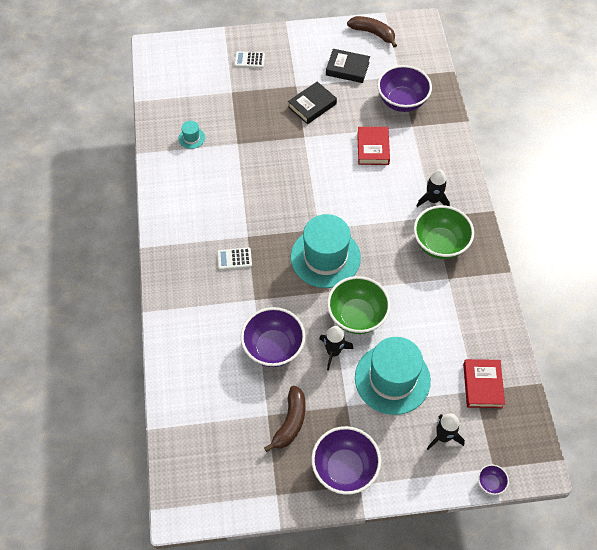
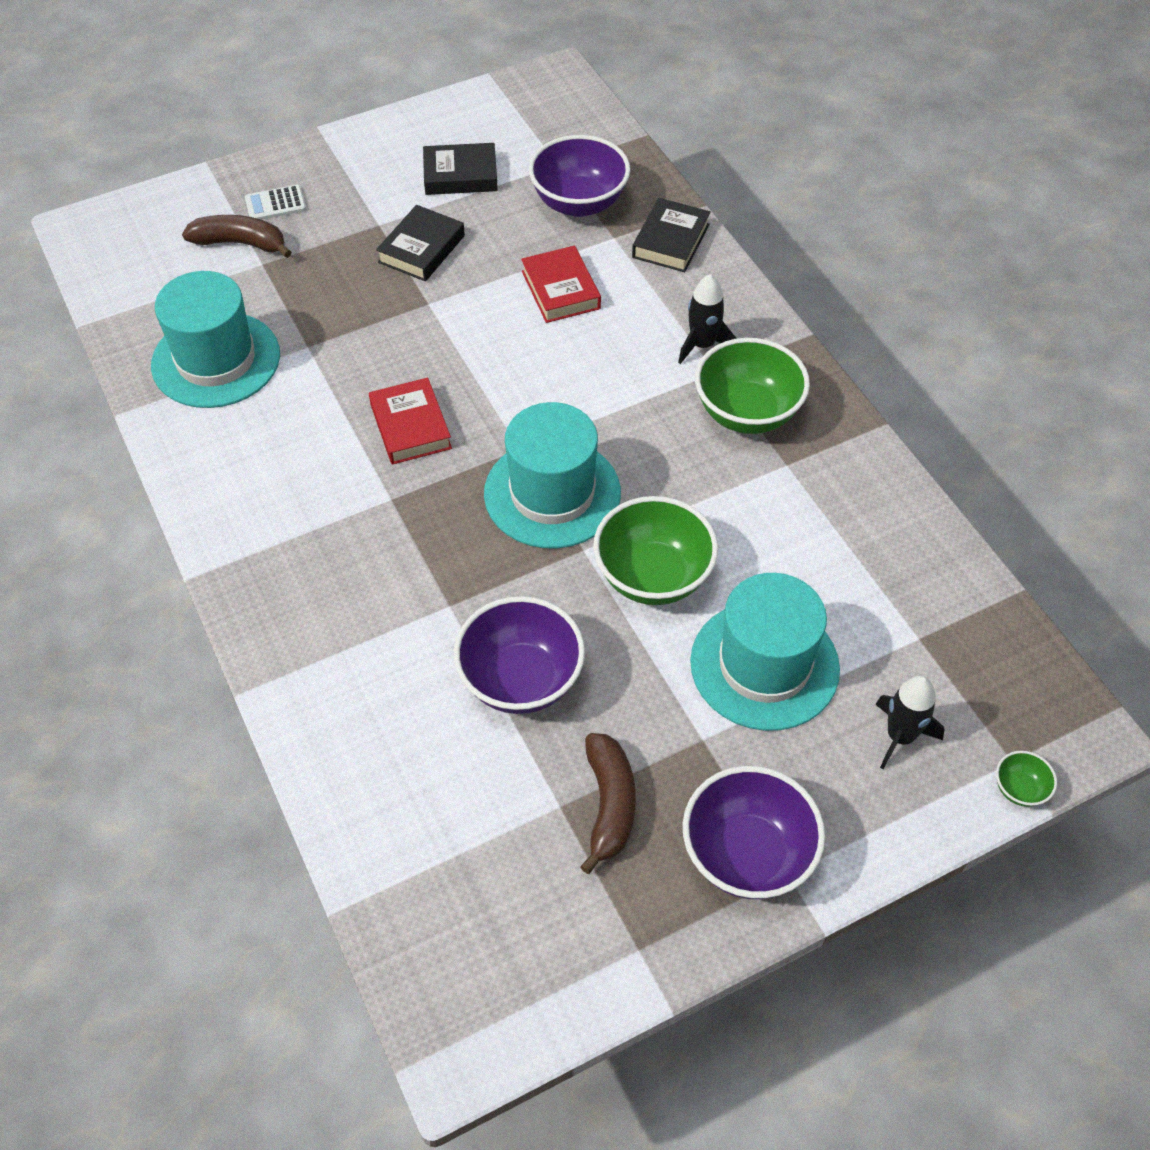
camera: 20 degrees left, 5 degrees down
turquoise hat [179,121,205,149] -> turquoise hat [151,271,280,408], size x2.43
white calculator [217,247,252,270] -> none
black rocket [319,326,354,370] -> none
brown banana [347,16,397,47] -> brown banana moved to [182,215,292,258]
red book [463,359,505,408] -> red book moved to [369,378,452,465]
purple bowl [478,464,509,495] -> green bowl [996,751,1057,807]
none -> black book [632,198,711,272]

